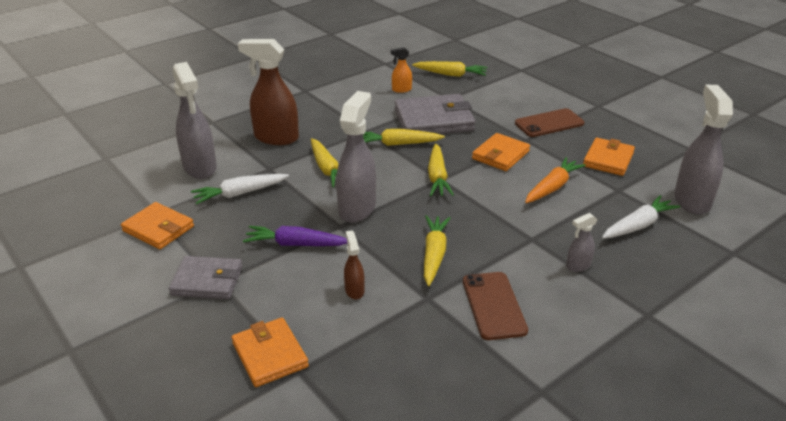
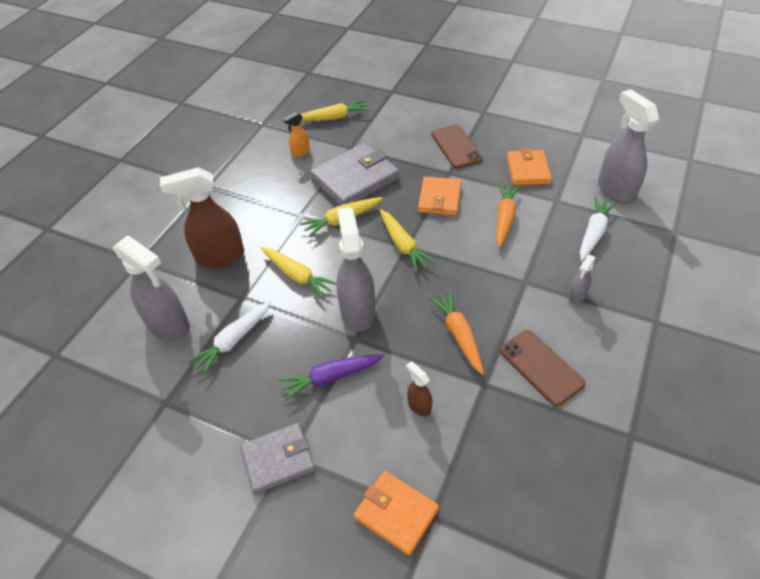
camera: 25 degrees left, 15 degrees up
orange wallet [121,202,194,249] -> none
yellow carrot [424,215,450,286] -> orange carrot [428,290,484,375]
brown phone [515,108,584,137] -> brown phone turned 60 degrees counterclockwise [431,124,483,169]

